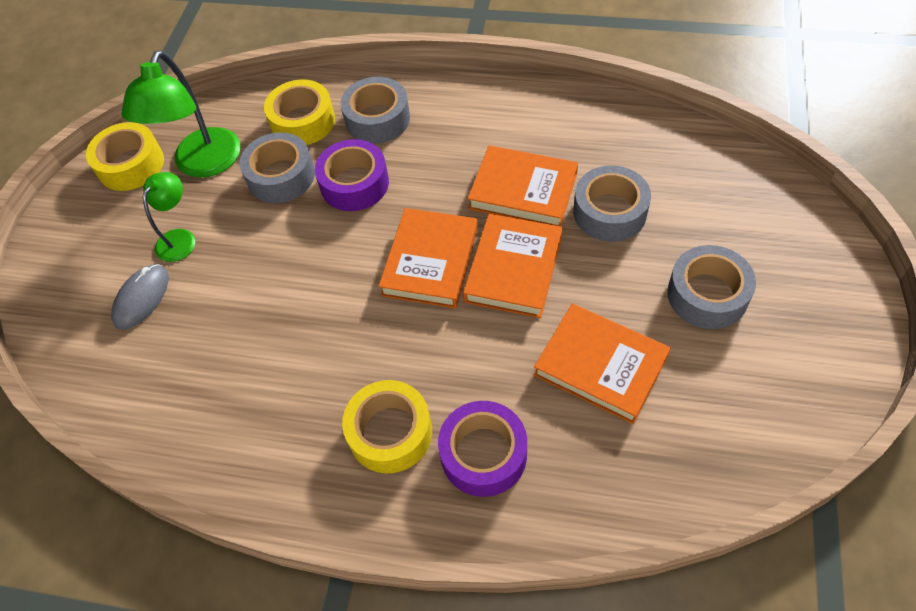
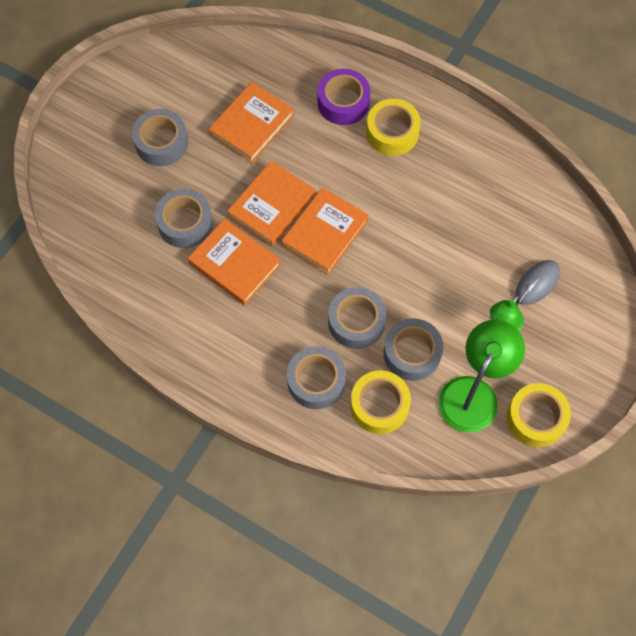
camera: 165 degrees left, 10 degrees up
purple tape [315,139,389,211] -> grey tape [328,287,386,349]
orange book [534,304,671,424] -> orange book turned 75 degrees clockwise [209,82,294,163]

